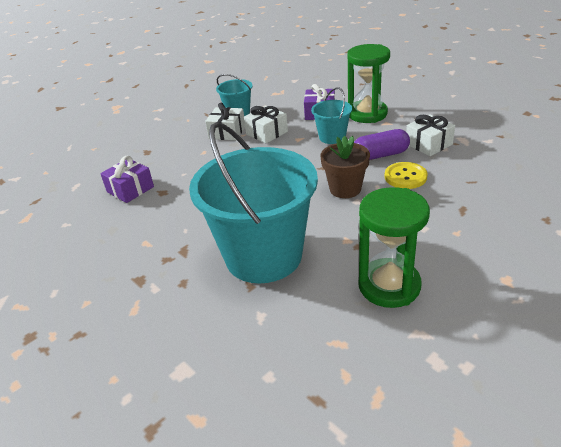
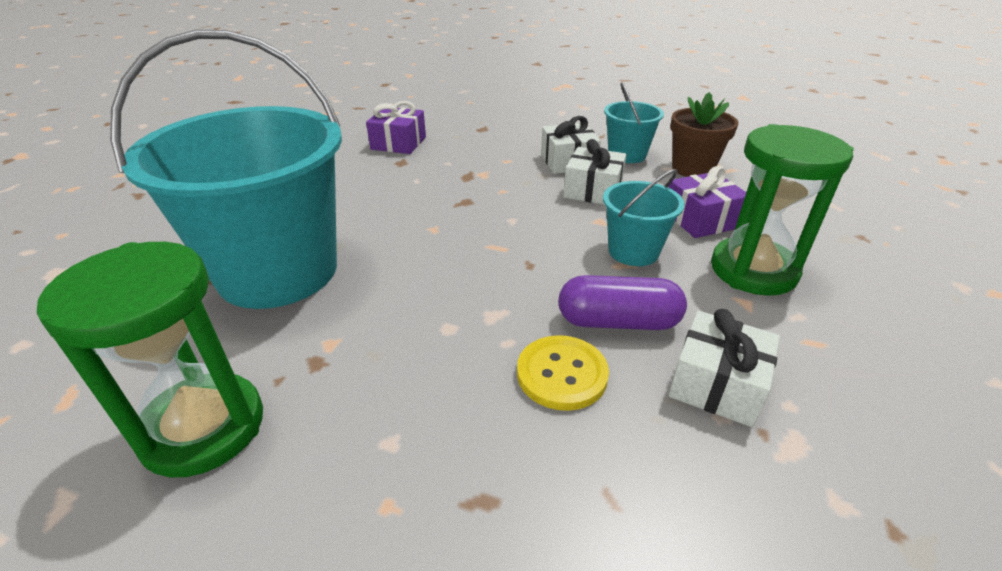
camera: 60 degrees right, 0 degrees up
brown flower pot [320,136,370,198] -> brown flower pot moved to [670,92,738,177]
purple capsule [354,129,410,160] -> purple capsule turned 45 degrees counterclockwise [558,275,687,330]

